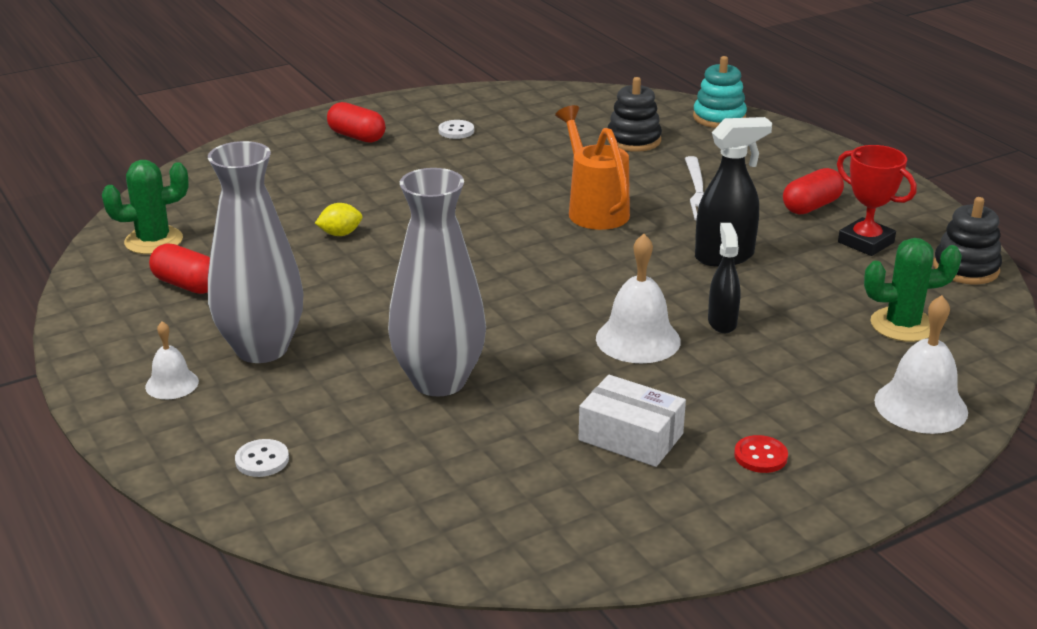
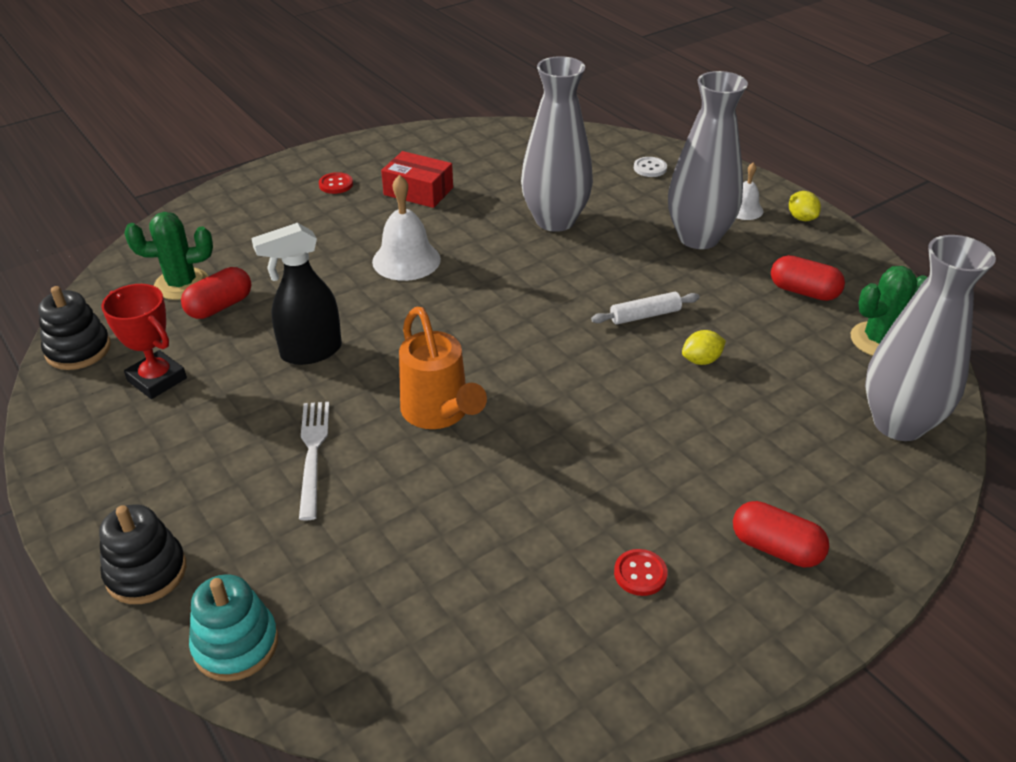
camera: 175 degrees right, 10 degrees up
white button [438,120,474,139] -> red button [614,549,668,596]
white box [578,375,686,467] -> red box [381,151,453,208]
black stacking toy [607,77,662,152] -> black stacking toy moved to [99,504,186,604]
black spray bottle [708,223,741,333] -> none
red capsule [783,168,844,215] -> red capsule moved to [181,267,251,319]
white bell [874,295,968,434] -> none
none -> white rolling pin [591,292,700,324]
none -> yellow lemon [789,191,821,221]
none -> grey vase [865,235,996,441]

